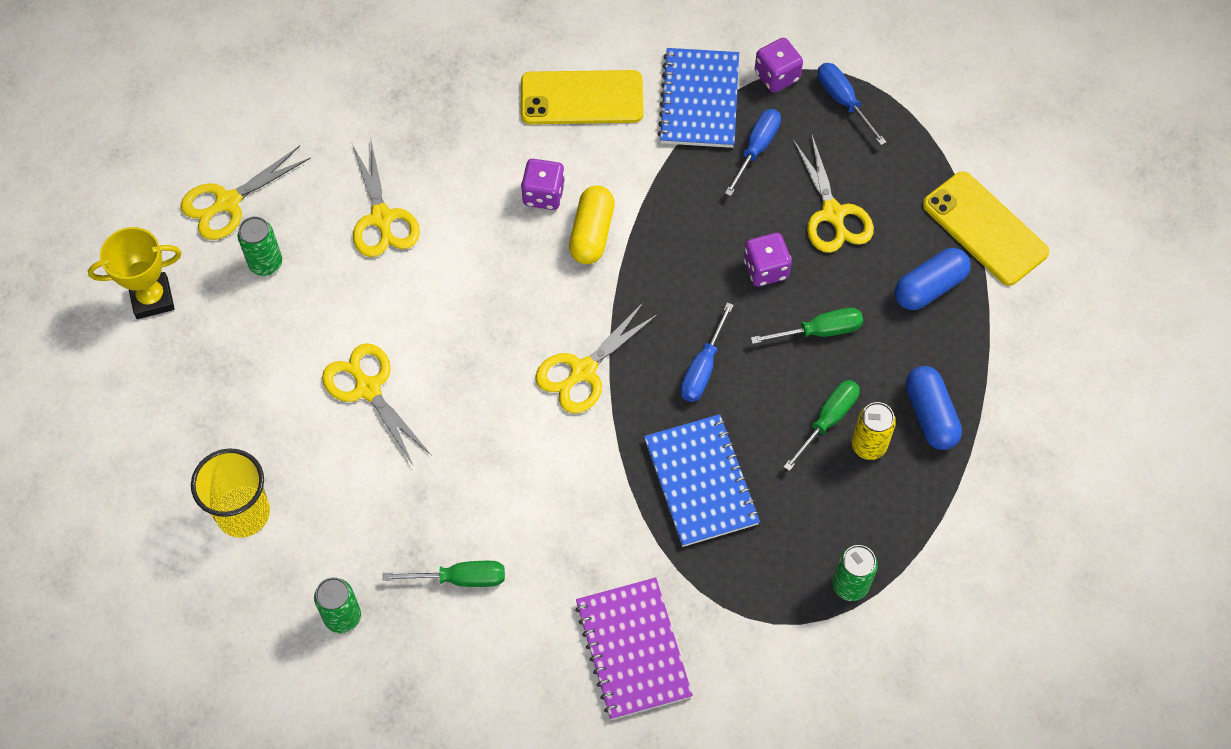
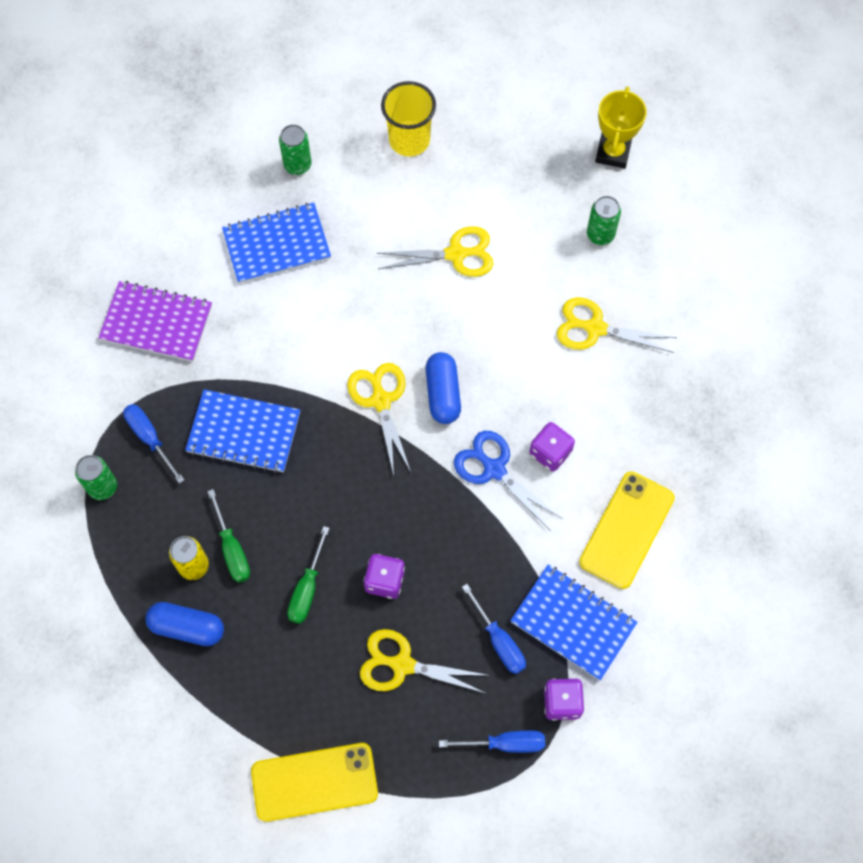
camera: 120 degrees right, 5 degrees up
yellow scissors [181,146,311,240] -> none
green screwdriver [383,561,505,587] -> blue notebook [222,203,331,284]
yellow capsule [569,185,615,264] -> blue scissors [454,431,563,531]
blue screwdriver [680,302,734,402] -> blue screwdriver moved to [123,404,184,484]
blue capsule [894,248,971,310] -> blue capsule moved to [426,352,461,424]

